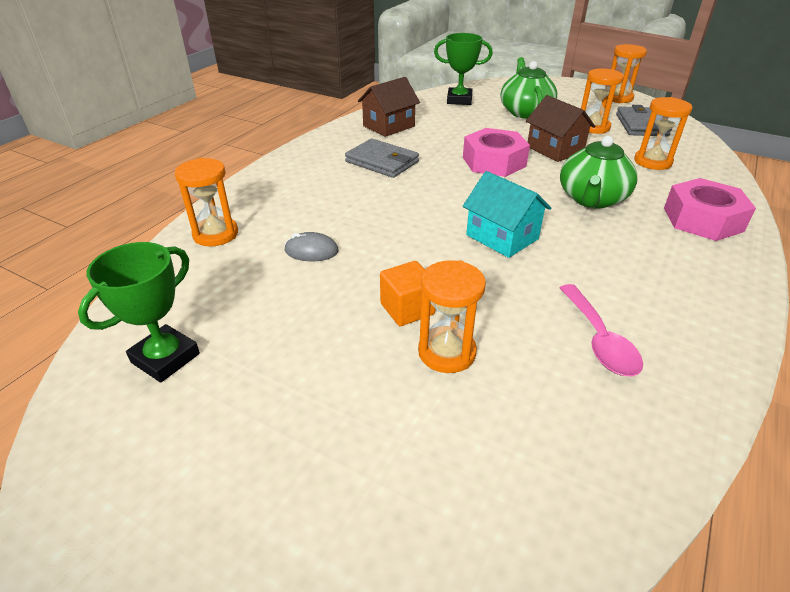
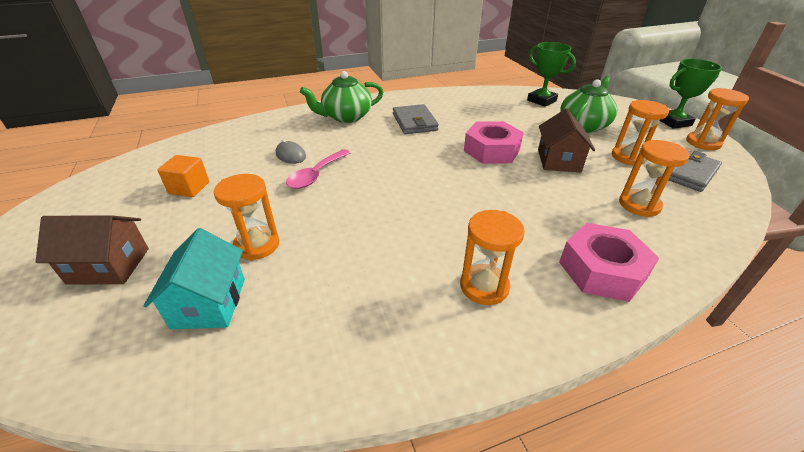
camera: 40 degrees right, 0 degrees up
green trophy [78,242,200,383] -> green trophy moved to [660,59,722,129]
orange hourglass [175,158,238,246] -> orange hourglass moved to [460,210,525,305]
brown house [358,77,420,137] -> brown house moved to [36,215,149,285]
orange cube [380,261,435,326] -> orange cube moved to [158,155,209,197]
turquoise house [463,171,551,258] -> turquoise house moved to [144,228,245,329]
green teapot [560,136,638,209] -> green teapot moved to [300,71,383,123]
pink spoon [560,284,643,376] -> pink spoon moved to [286,149,351,189]

